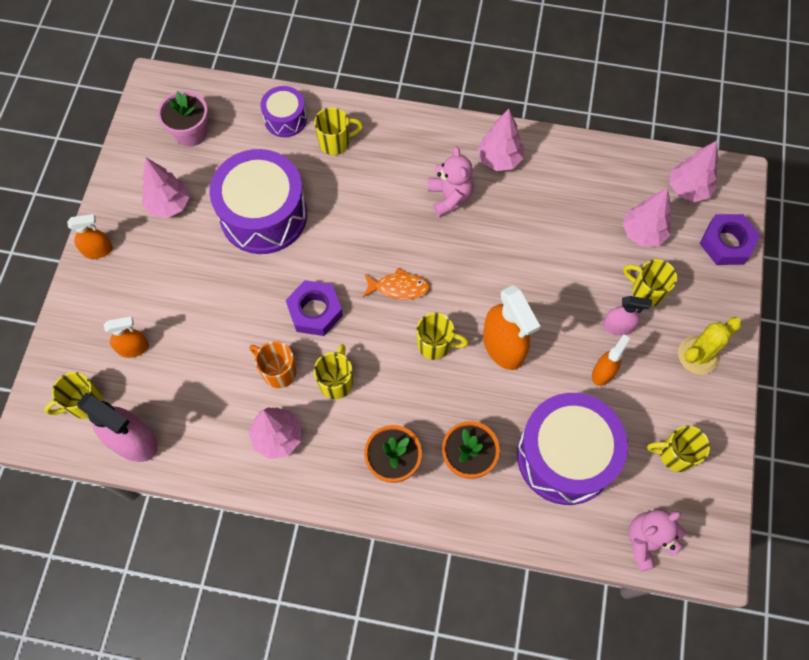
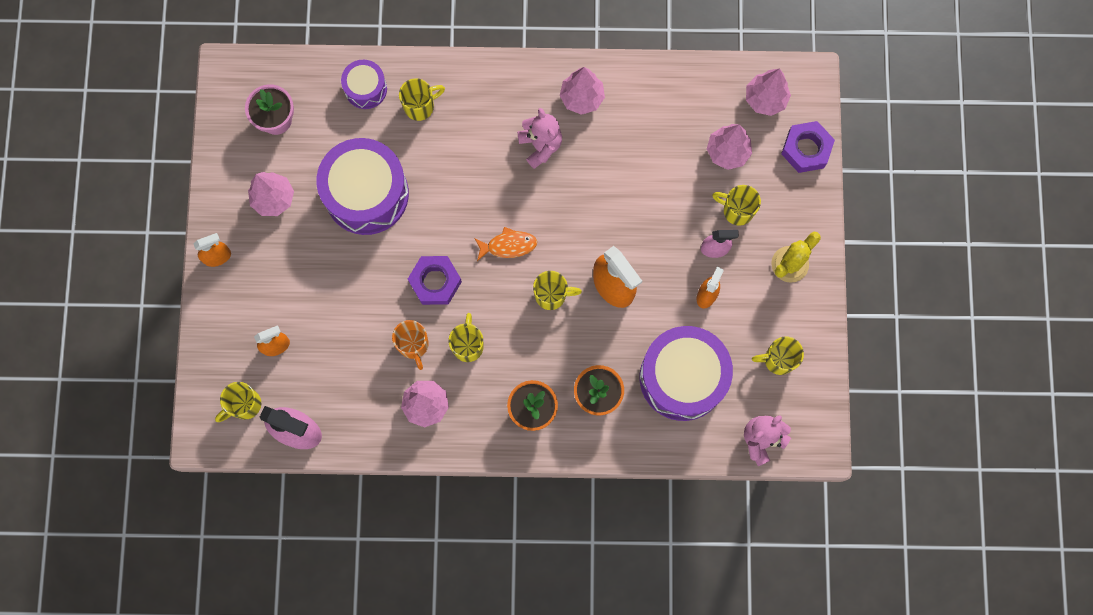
camera: 10 degrees left, 10 degrees up
orange mug [249,341,297,388] -> orange mug turned 135 degrees counterclockwise [392,320,429,370]

